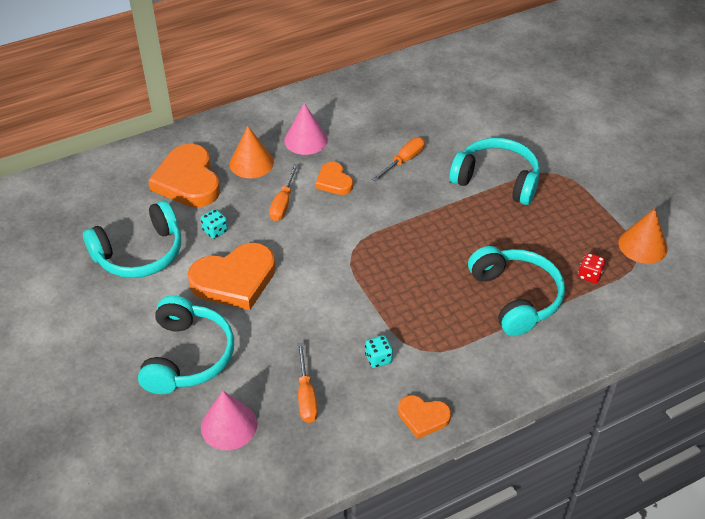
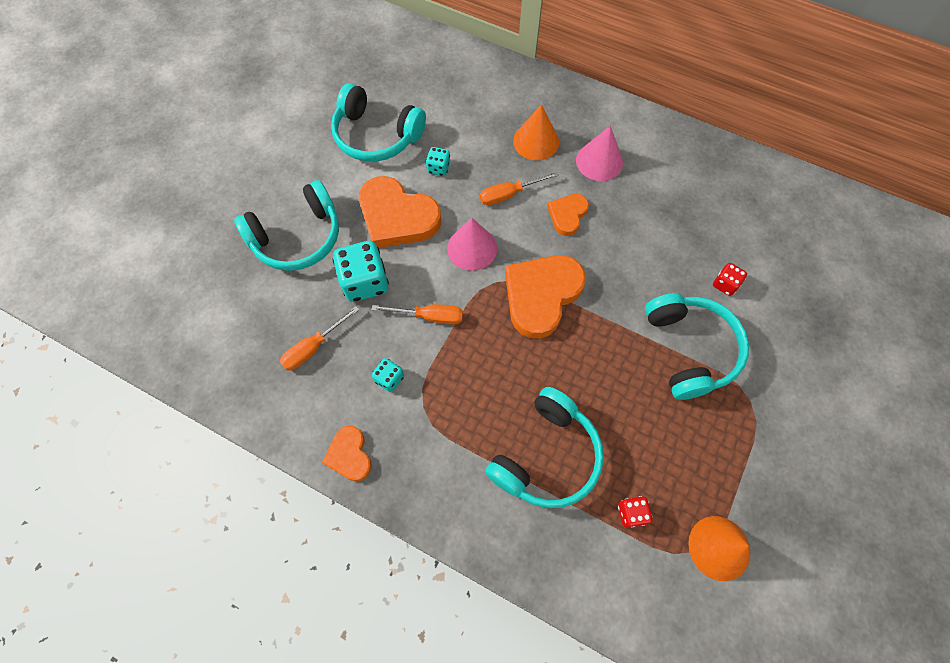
camera: 55 degrees right, 20 degrees up
orange heart [148,144,220,207] -> orange heart moved to [505,255,586,339]
pink cone [201,391,257,450] -> pink cone moved to [447,218,497,271]
orange screwdriver [372,137,425,181] -> orange screwdriver moved to [372,304,463,324]
none -> turquoise dice [332,241,389,302]
none -> red dice [713,263,747,296]

